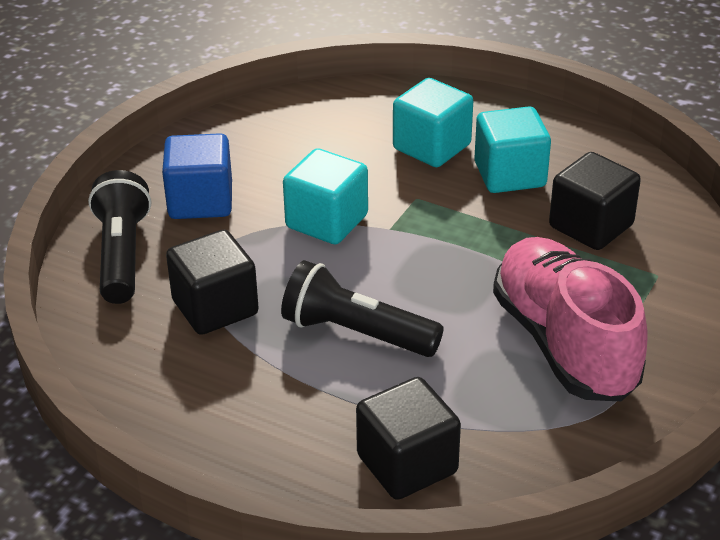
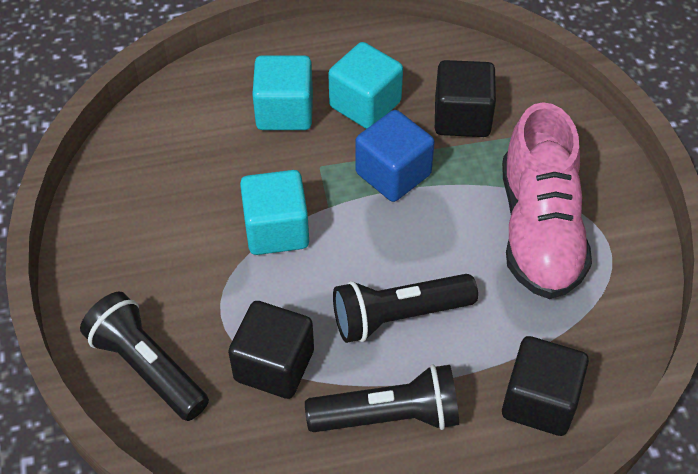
camera: 40 degrees left, 15 degrees up
blue cube [162,133,232,219] -> blue cube moved to [355,110,435,202]
pink shoe [493,237,648,401] -> pink shoe turned 120 degrees counterclockwise [502,102,592,299]
none -> black flashlight [305,364,459,432]

